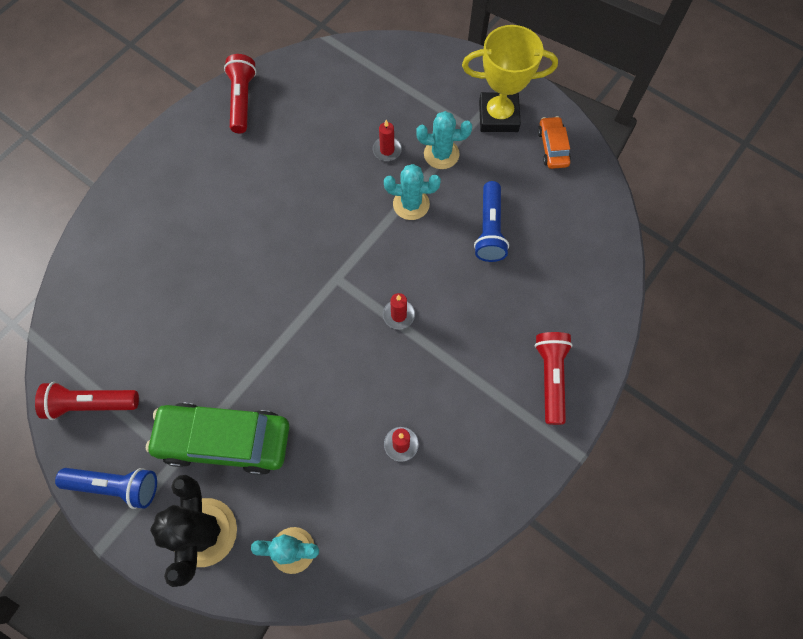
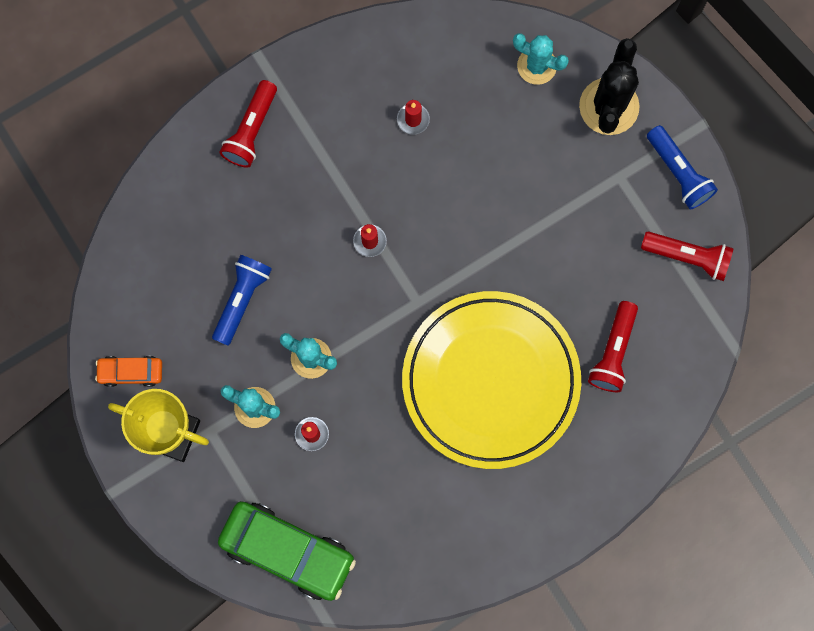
camera: 160 degrees left, 10 degrees up
blue flashlight [55,468,157,509] -> blue flashlight turned 150 degrees counterclockwise [647,125,718,209]
green car [146,403,289,475] -> green car moved to [218,501,356,601]
red flashlight [224,54,256,133] -> red flashlight moved to [588,301,638,392]
orange car [538,116,571,169] -> orange car turned 75 degrees clockwise [95,356,162,387]
none -> yellow plate [402,291,581,469]

